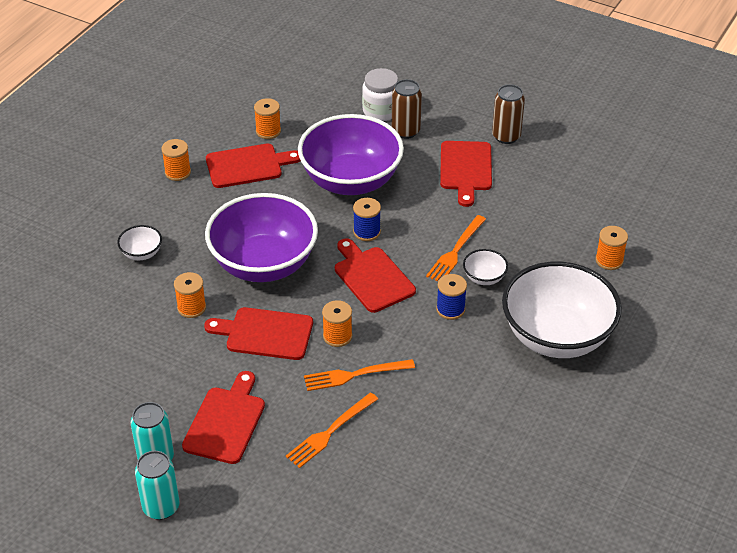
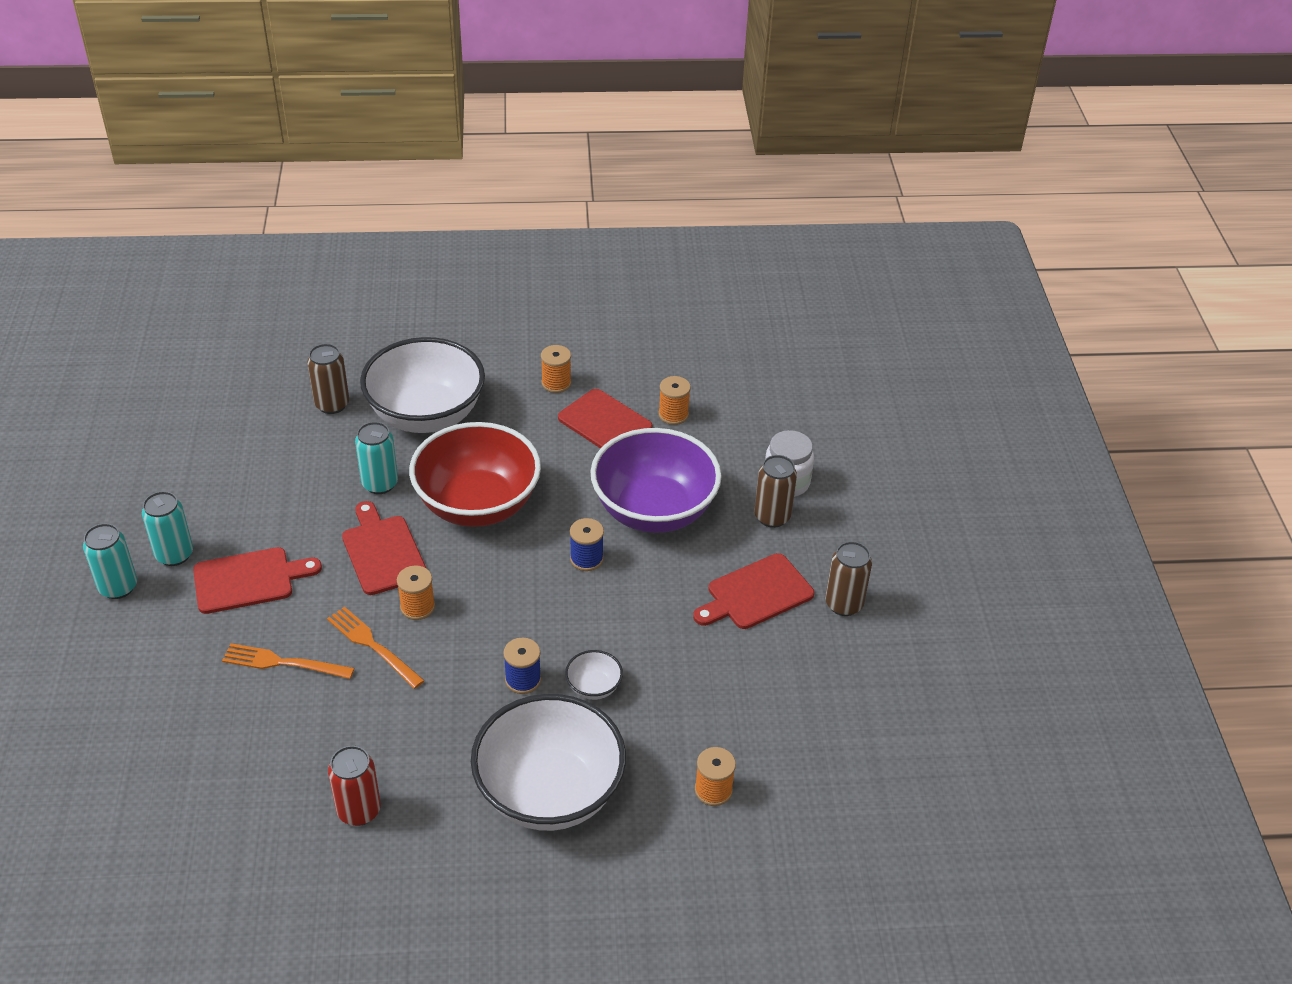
camera: 55 degrees right, 0 degrees up
white bowl [117,225,162,260] -> white bowl [360,337,485,433], size x2.49
orange spool [174,272,206,318] -> turquoise can [355,422,398,494]
purple bowl [205,193,318,282] -> red bowl [409,422,541,527]
red cutting board [335,238,416,313] -> none
orange fork [426,215,486,281] -> none
none -> brown can [307,344,349,414]
none -> red can [328,746,381,826]

